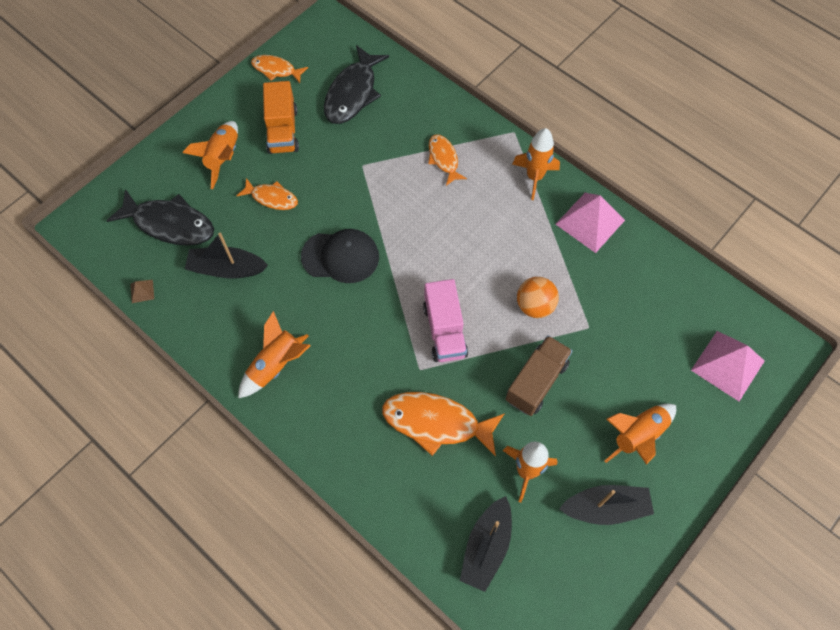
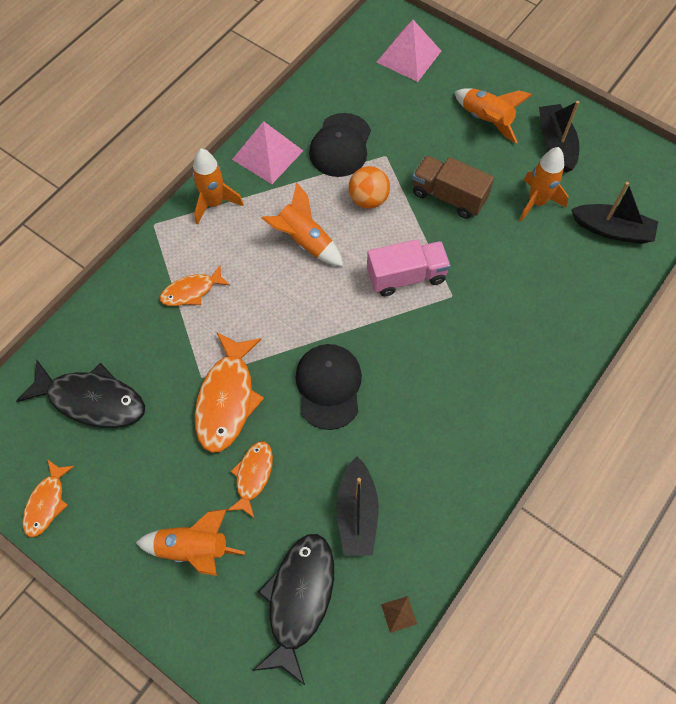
camera: 95 degrees left, 0 degrees up
orange rocket [238,311,311,398] -> orange rocket moved to [261,182,343,266]
orange truck [263,81,299,154] -> none
orange fish [382,392,505,457] -> orange fish moved to [195,332,264,453]
none -> black cap [309,113,371,177]

